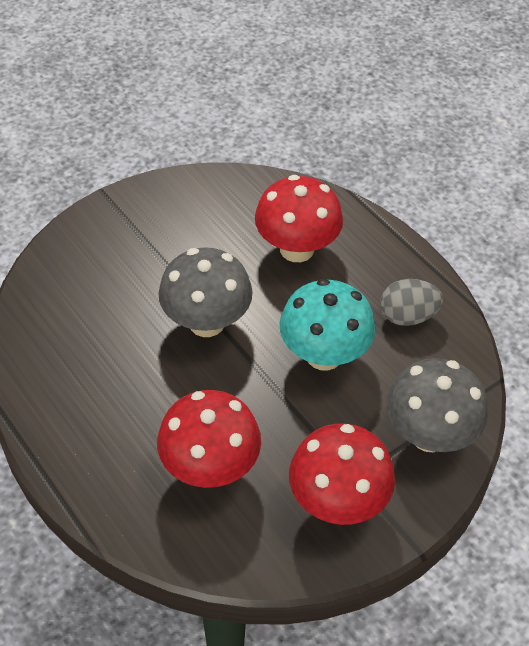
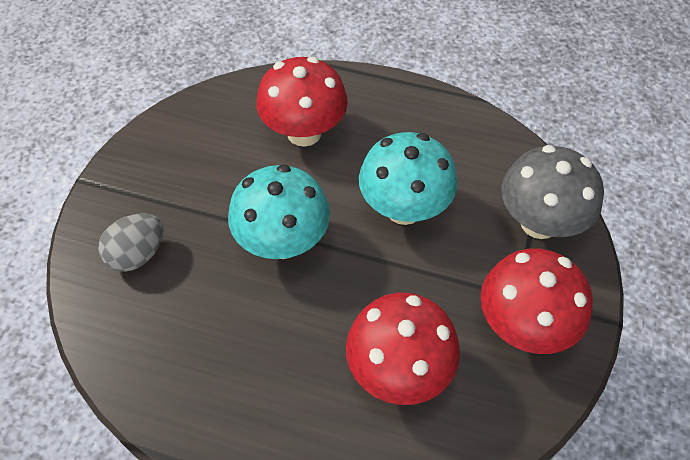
camera: 35 degrees left, 5 degrees up
grey mushroom [158,247,253,337] -> turquoise mushroom [228,165,330,259]
grey egg [380,279,443,326] -> grey egg moved to [98,213,164,272]

